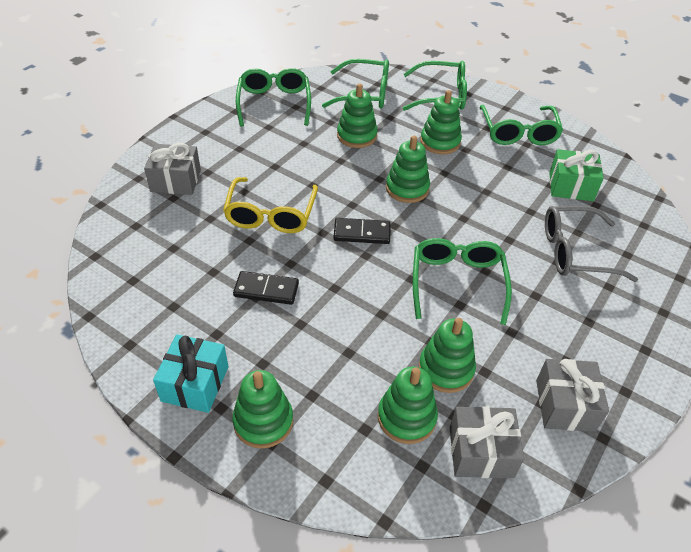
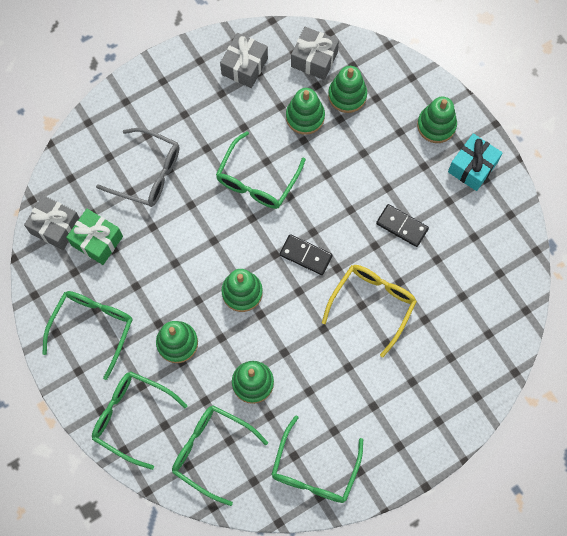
camera: 155 degrees left, 25 degrees up
grey gift [144,143,201,195] -> grey gift moved to [24,195,79,250]

